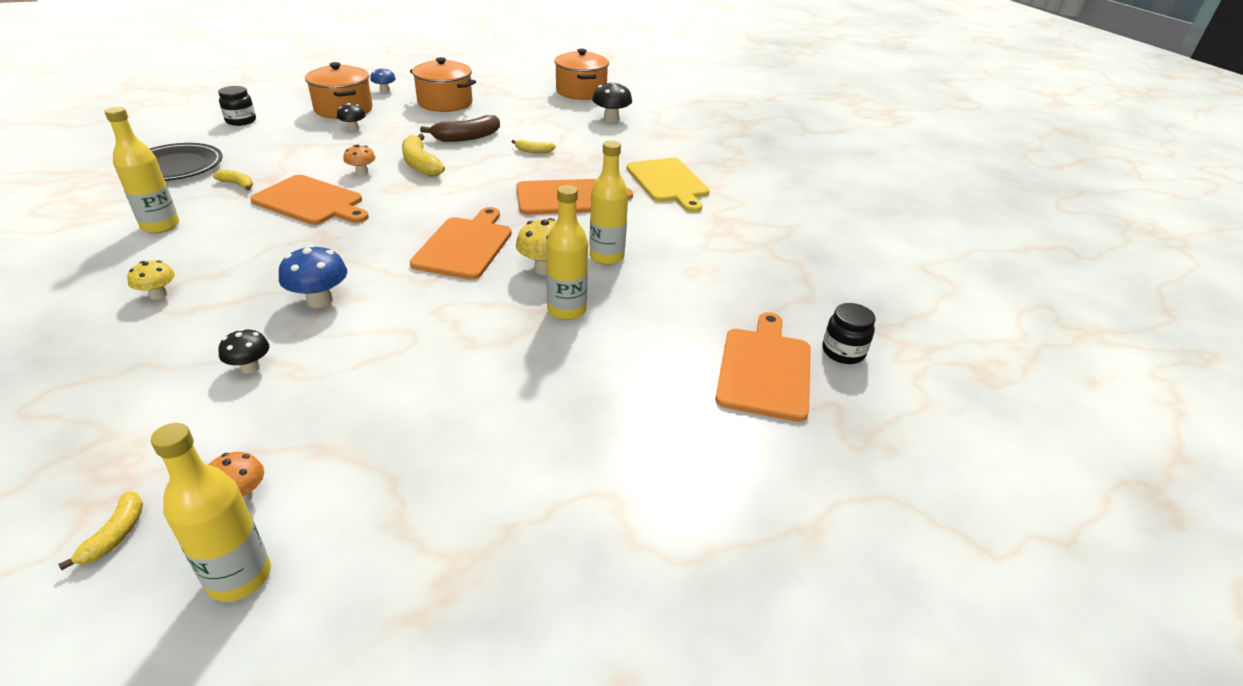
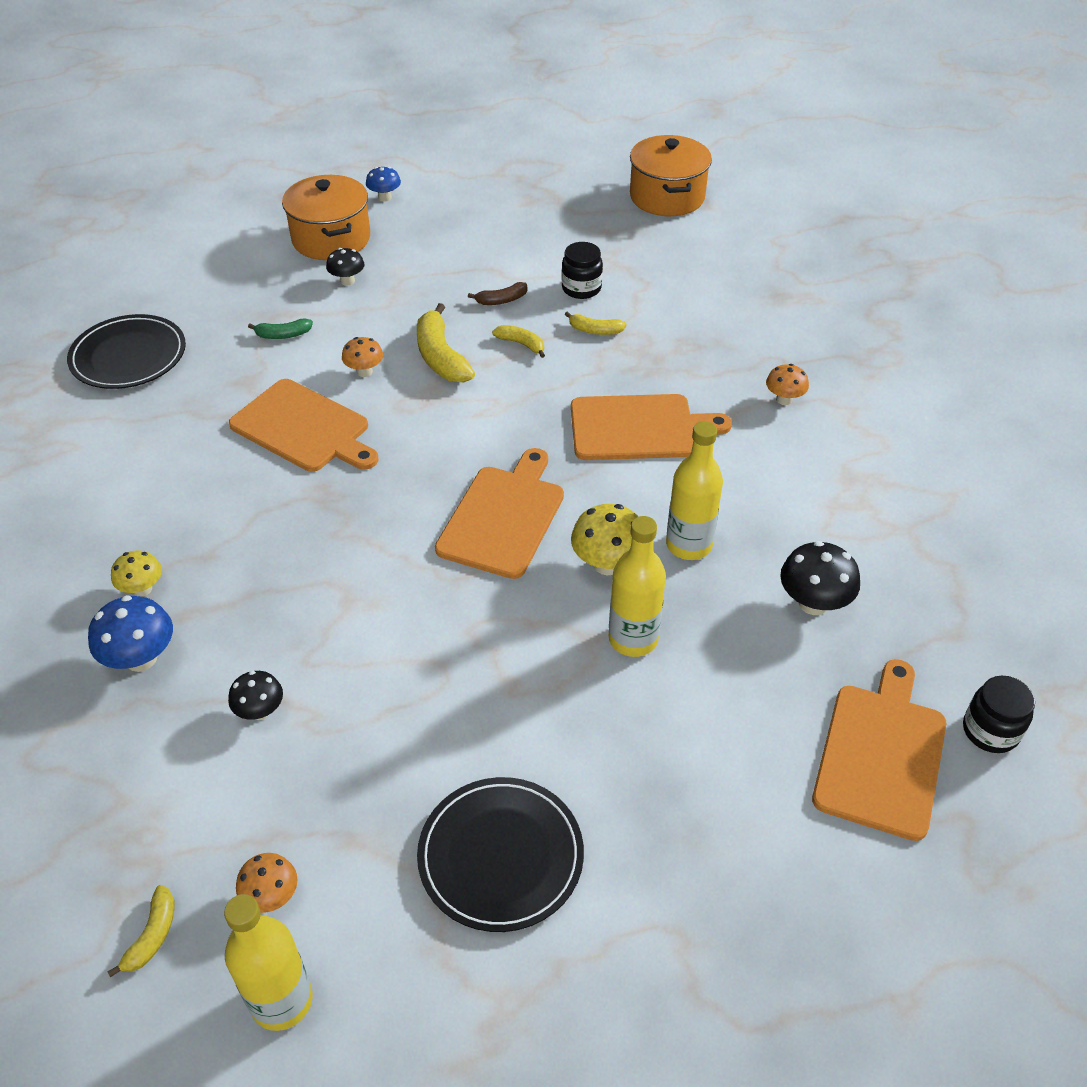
camera: 10 degrees right, 10 degrees up
yellow bottle [104,107,179,233] -> none
yellow banana [213,170,253,190] -> yellow banana moved to [492,325,545,358]
black jar [218,86,256,126] -> black jar moved to [561,242,603,299]
blue mushroom [279,245,347,308] -> blue mushroom moved to [88,595,173,672]
orange pot [410,57,476,112] -> none
brown banana [420,115,500,142] -> brown banana [468,282,527,305], size x0.55
black mushroom [592,81,632,122] -> black mushroom moved to [780,541,860,615]
yellow cutting board [627,158,710,212] -> orange mushroom [766,364,809,405]
none -> green banana [248,319,313,339]
none -> black plate [417,777,584,932]

